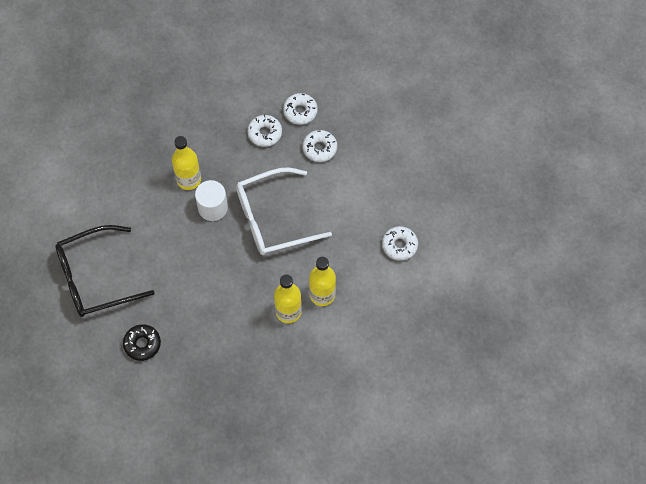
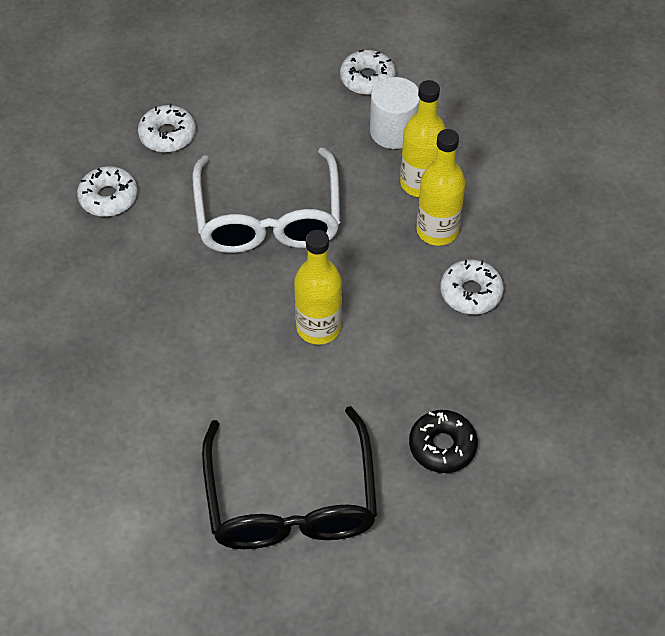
camera: 75 degrees left, 10 degrees down
yellow bottle [172,136,201,190] -> yellow bottle moved to [294,230,342,345]
white cylinder [195,180,228,221] -> white cylinder moved to [370,77,419,149]
white donut [283,93,318,125] -> white donut moved to [440,259,504,314]

